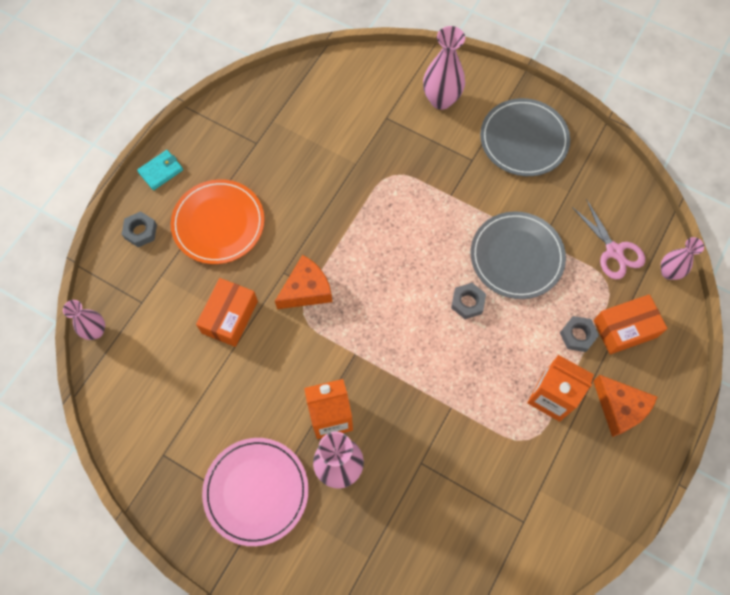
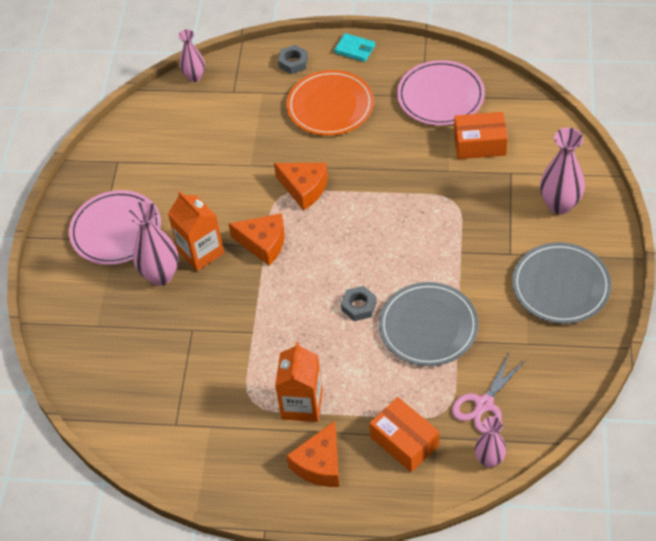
camera: 70 degrees right, 15 degrees down
orange box [196,278,258,347] -> orange box moved to [454,112,508,159]
grey nut [560,316,599,352] -> none
none -> orange cheese [229,213,285,266]
none -> pink plate [397,60,485,126]

